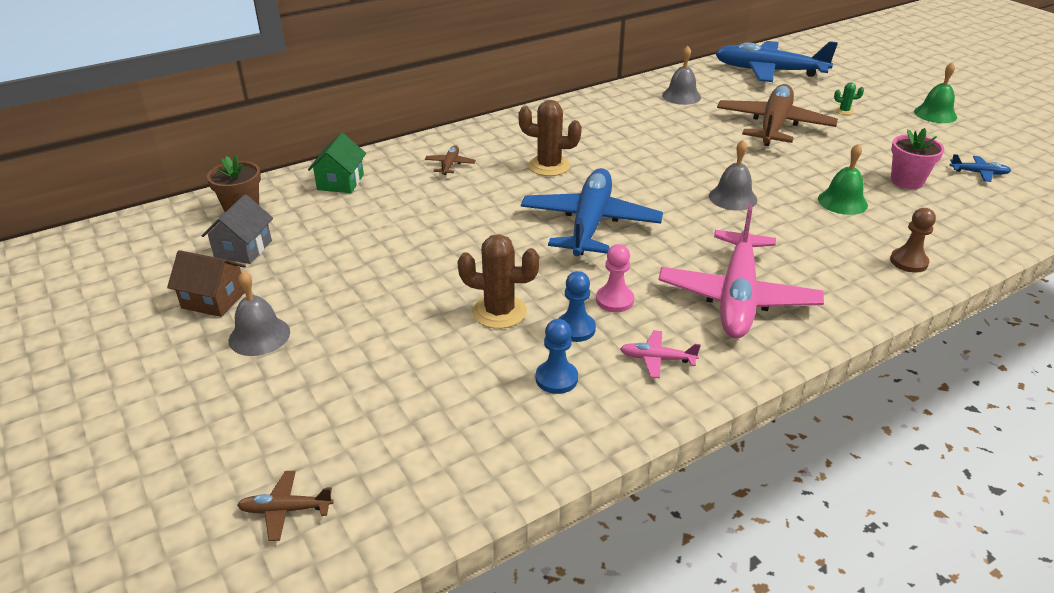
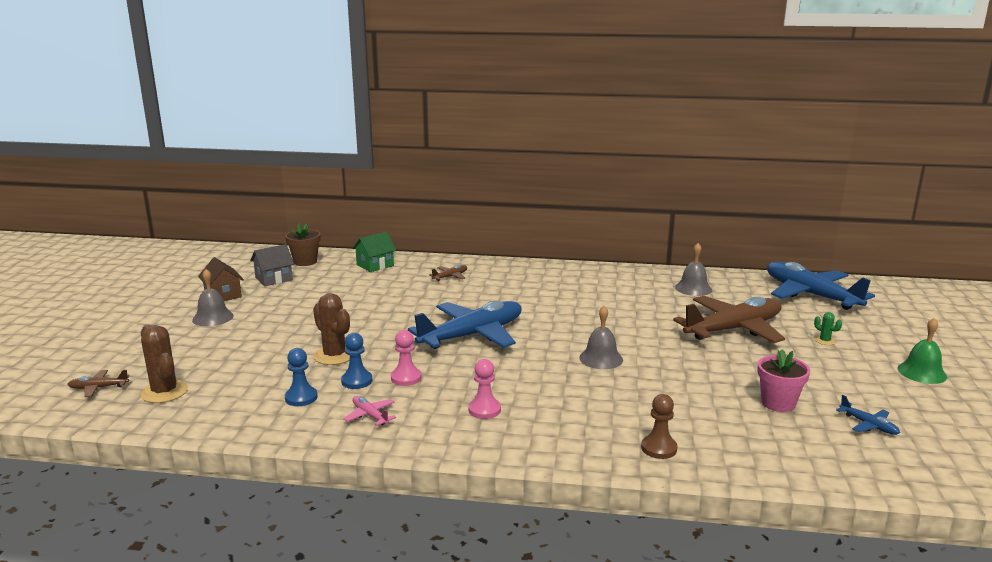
camera: 40 degrees right, 15 degrees down
brown plane [237,471,333,541] -> brown plane turned 45 degrees counterclockwise [67,370,129,397]
brown cactus [518,100,582,176] -> brown cactus moved to [141,325,188,403]
pink plane [658,204,824,338] -> pink pawn [468,359,501,419]
green bell [818,143,868,215] -> none

